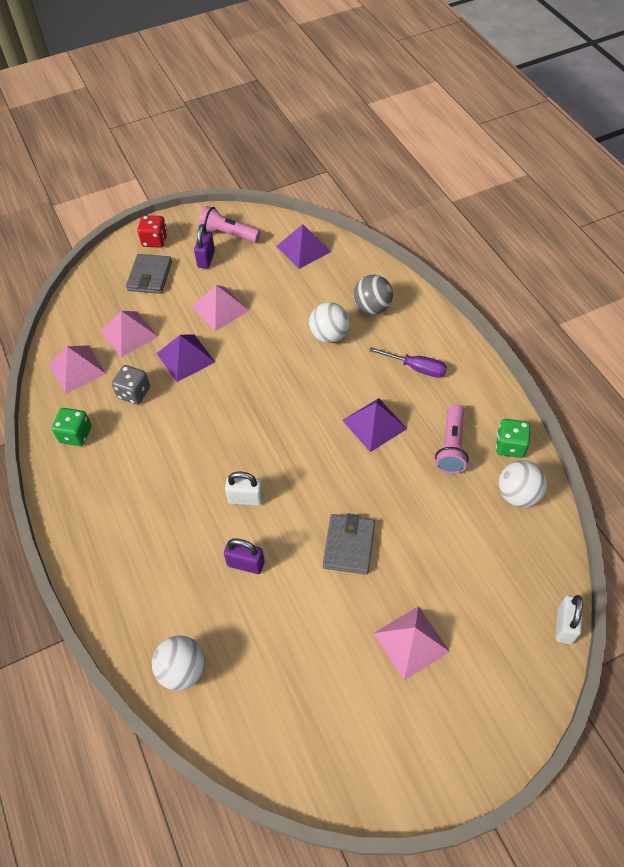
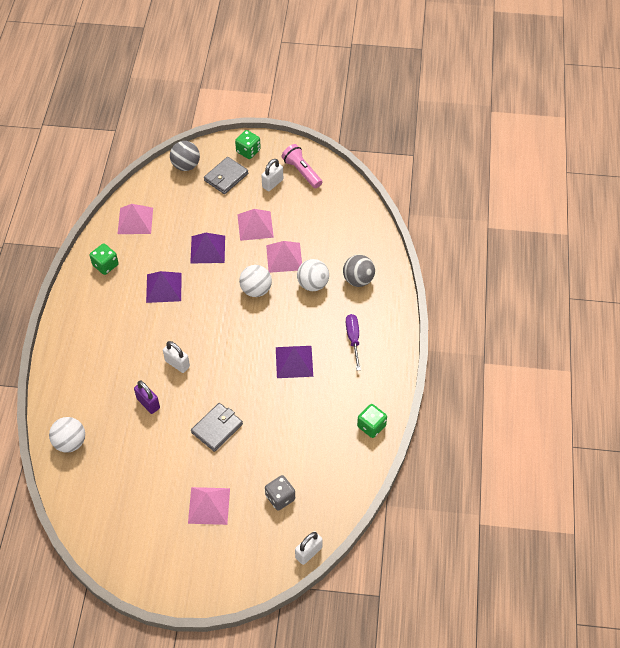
camera: 30 degrees right, 0 degrees up
pink pyramid [100,311,158,358] -> pink pyramid moved to [266,241,302,273]
grey dice [112,365,150,404] -> grey dice moved to [265,475,295,511]
red dice [137,215,168,248] -> green dice [235,130,261,159]
purple padlock [194,224,215,269] -> white padlock [261,159,283,191]
purple pyramid [277,224,331,269] -> purple pyramid moved to [146,271,181,303]
purple screwdriver [369,347,447,378] -> purple screwdriver turned 150 degrees counterclockwise [346,314,361,370]
pink flashlight [435,404,469,474] -> none
white ball [499,460,547,507] -> white ball moved to [239,265,272,297]
none -> grey ball [170,141,200,171]

